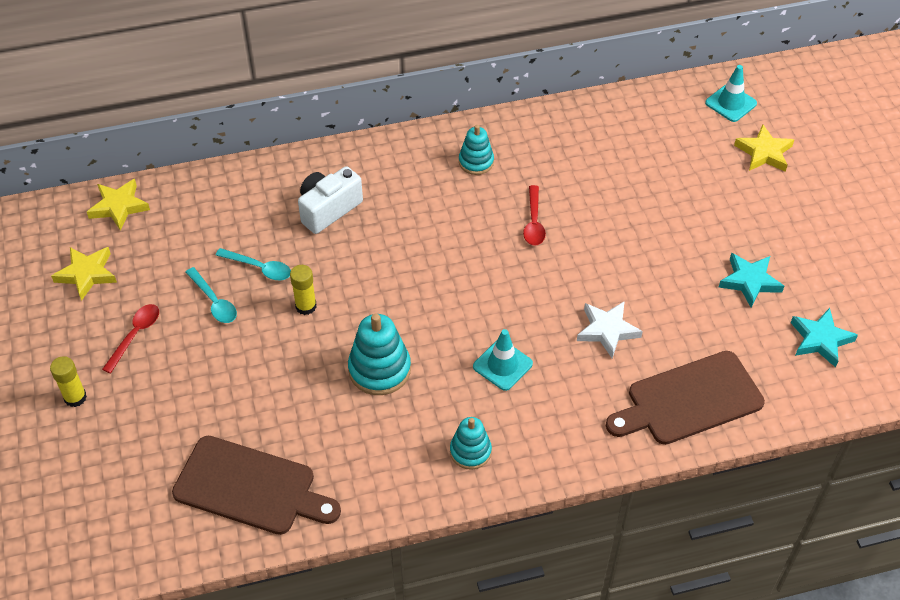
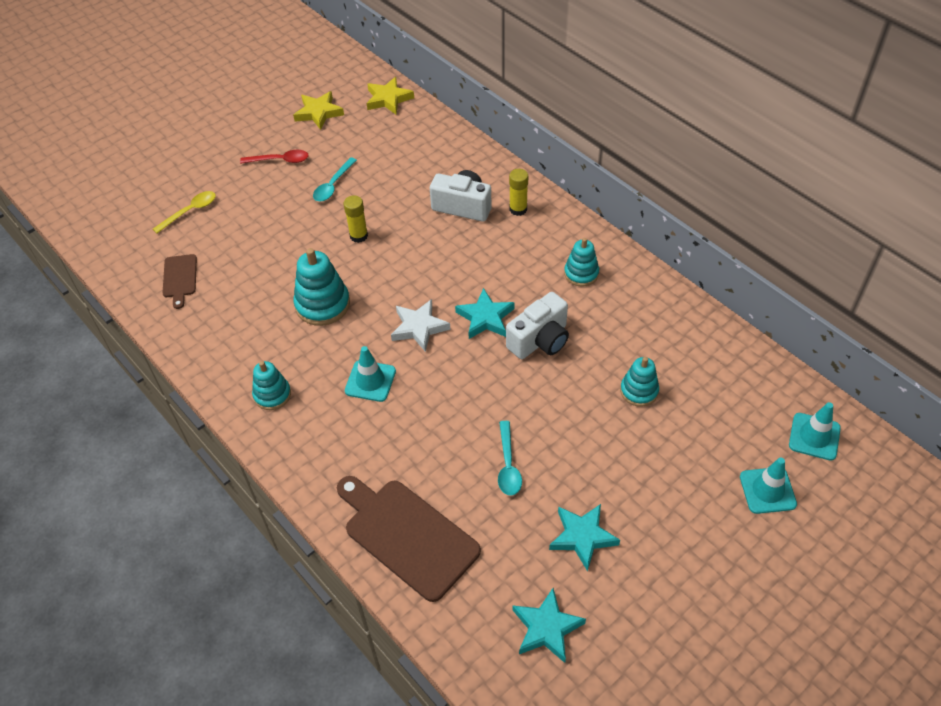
camera: 65 degrees right, 0 degrees up
yellow glue stick [50,356,87,407] -> yellow glue stick moved to [509,169,528,216]
brown cutting board [172,436,341,535] -> brown cutting board [163,254,197,309], size x0.51
turquoise spoon [216,248,291,280] -> turquoise spoon moved to [498,421,522,496]
red spoon [523,185,546,246] -> white camera [506,292,569,359]
white star [577,301,643,358] -> white star moved to [391,299,451,352]
yellow star [734,124,794,172] -> turquoise traffic cone [740,457,797,514]
none -> yellow spoon [153,191,216,233]
none -> turquoise star [455,288,515,339]
none -> turquoise stacking toy [620,357,659,407]

